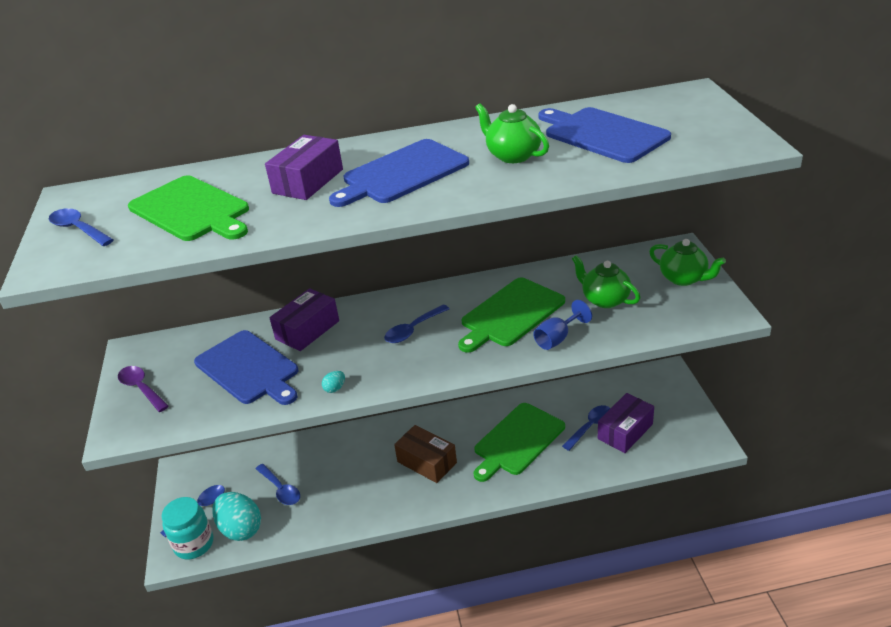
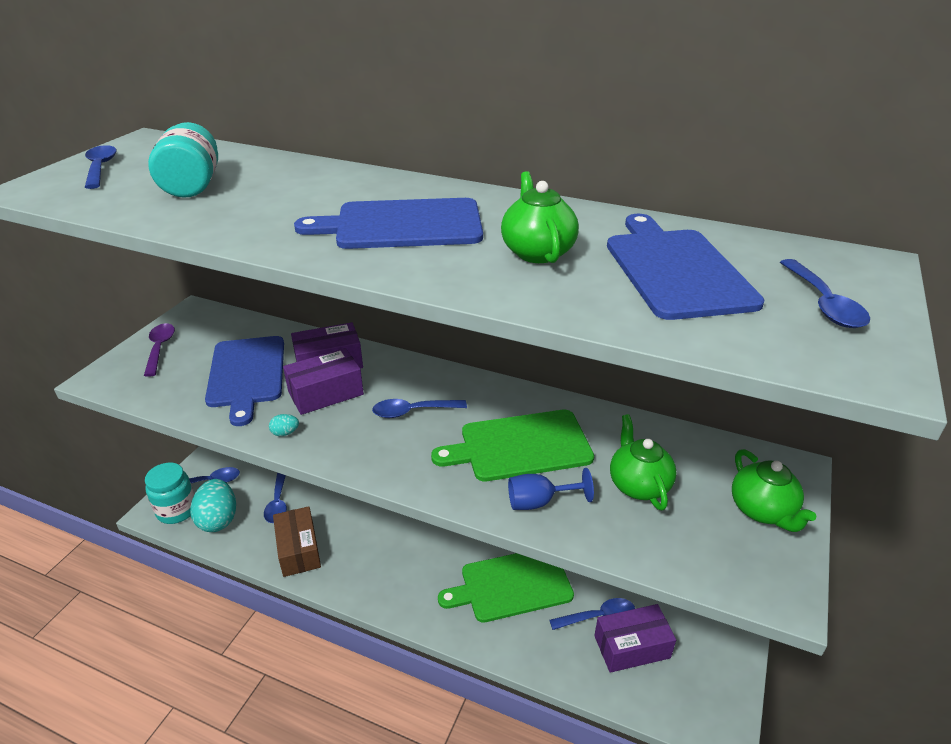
camera: 30 degrees right, 0 degrees up
green cutting board [128,175,249,241] -> turquoise jar [148,122,218,198]
purple box [265,135,343,200] -> purple box moved to [283,348,364,415]
brown box [394,425,457,483] -> brown box moved to [273,506,321,577]
none -> blue spoon [780,259,870,328]

